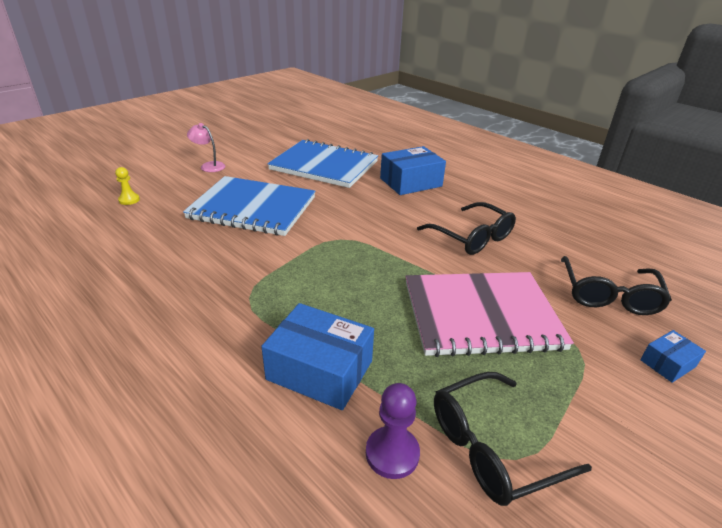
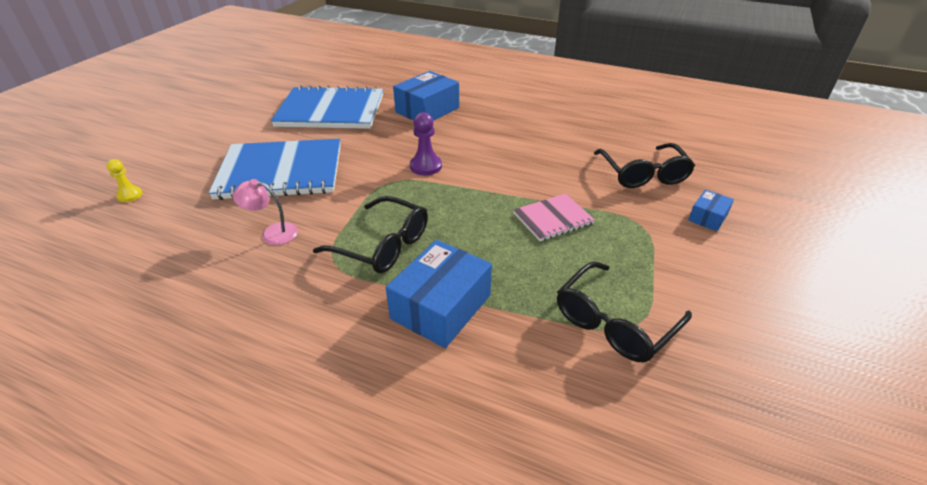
camera: 20 degrees left, 5 degrees up
pink lamp [187,123,225,172] -> pink lamp moved to [232,179,298,245]
blue box [261,303,374,410] -> blue box turned 60 degrees counterclockwise [386,240,492,348]
purple pawn [366,383,420,479] -> purple pawn moved to [410,112,442,175]
pink notebook [406,272,574,357] -> pink notebook [513,193,595,241], size x0.50
black glasses [417,202,516,255] -> black glasses moved to [313,196,428,273]

